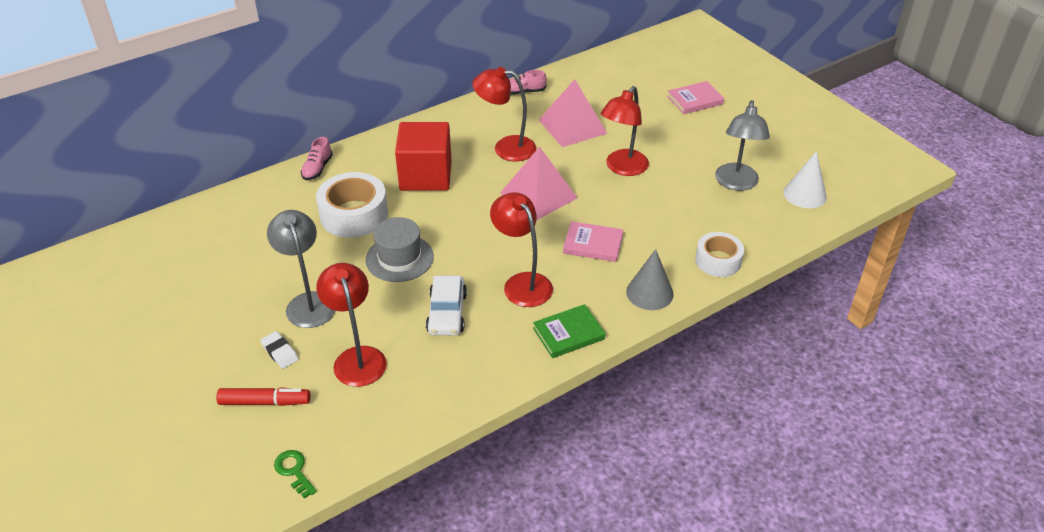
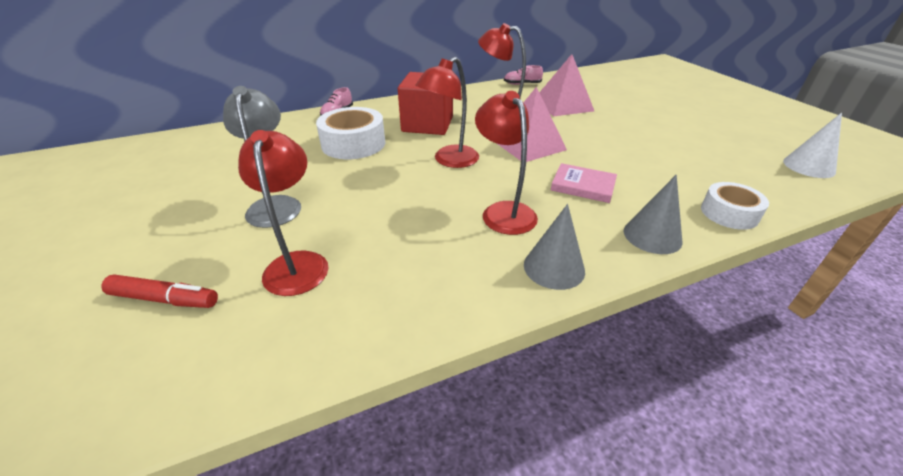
camera: 10 degrees right, 5 degrees down
white eraser [260,331,299,369] -> none
green key [274,450,317,498] -> none
grey hat [366,217,434,282] -> none
white car [426,275,467,335] -> none
green book [533,304,606,358] -> grey cone [524,204,585,290]
red lamp [601,86,649,176] -> red lamp moved to [415,57,479,168]
pink book [667,81,724,114] -> none
grey lamp [715,100,770,191] -> none

